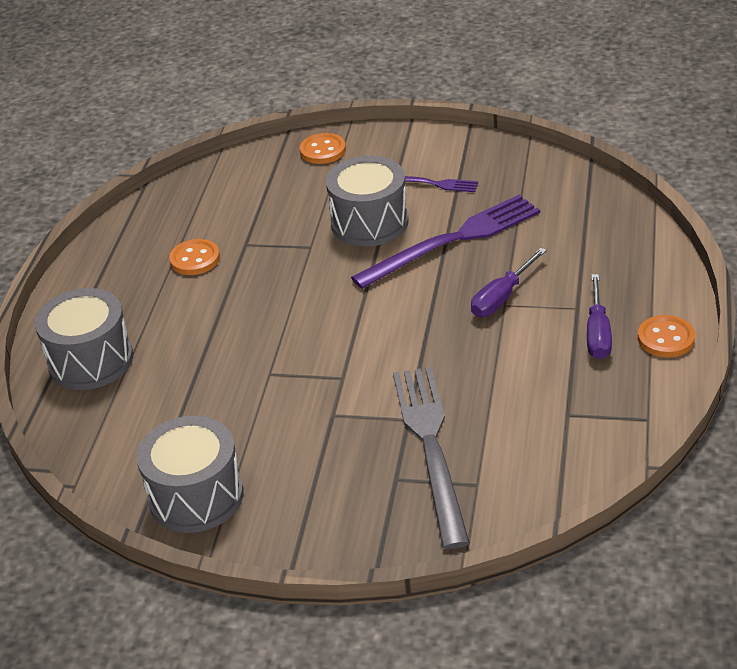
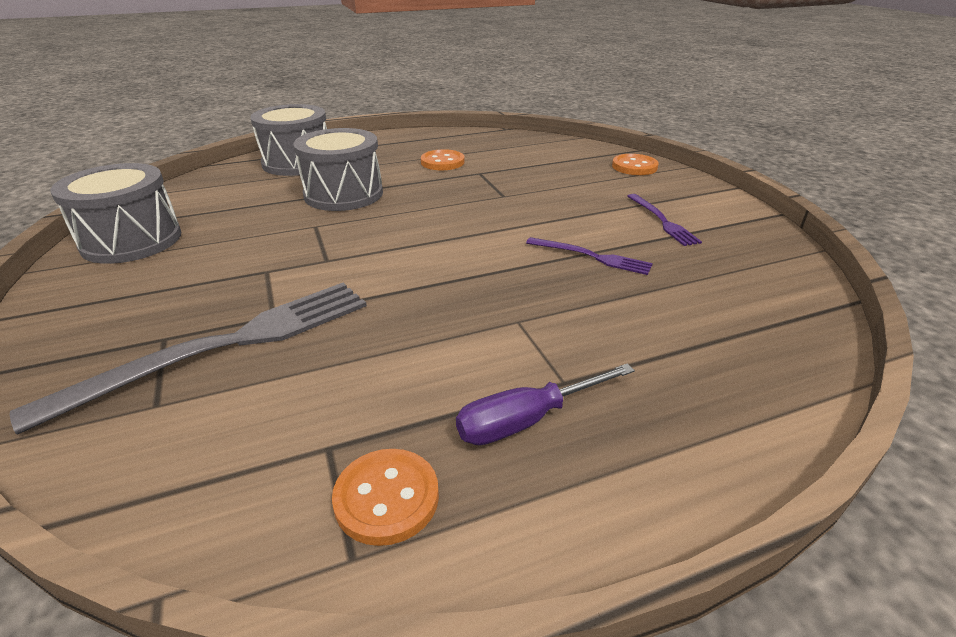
camera: 55 degrees right, 5 degrees down
grey drum [326,156,409,246] -> grey drum moved to [293,128,383,211]
purple fork [351,195,540,289] -> purple fork [526,237,653,275], size x0.50
purple screwdriver [471,248,547,317] -> none
orange button [638,315,695,358] -> orange button moved to [332,449,439,546]

